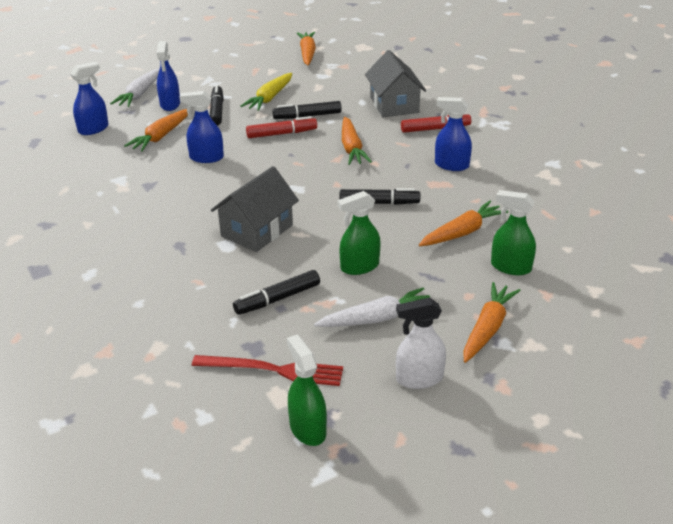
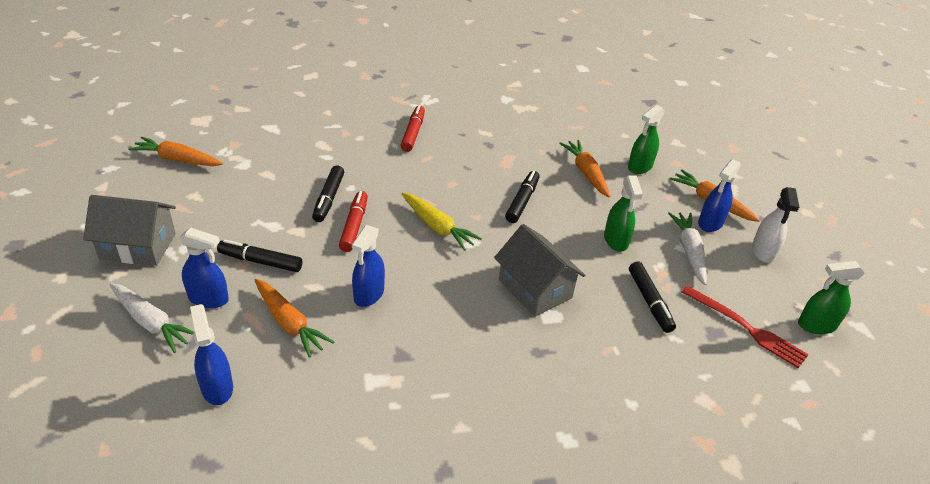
camera: 75 degrees left, 5 degrees up
red fork [192,355,343,386] -> red fork turned 105 degrees clockwise [681,285,809,368]
yellow carrot [241,73,292,111] -> yellow carrot moved to [401,192,482,251]
orange carrot [342,117,372,165] -> none
grey house [365,50,426,117] -> grey house moved to [83,195,176,266]
blue spray bottle [435,97,472,171] -> blue spray bottle moved to [698,159,741,232]

